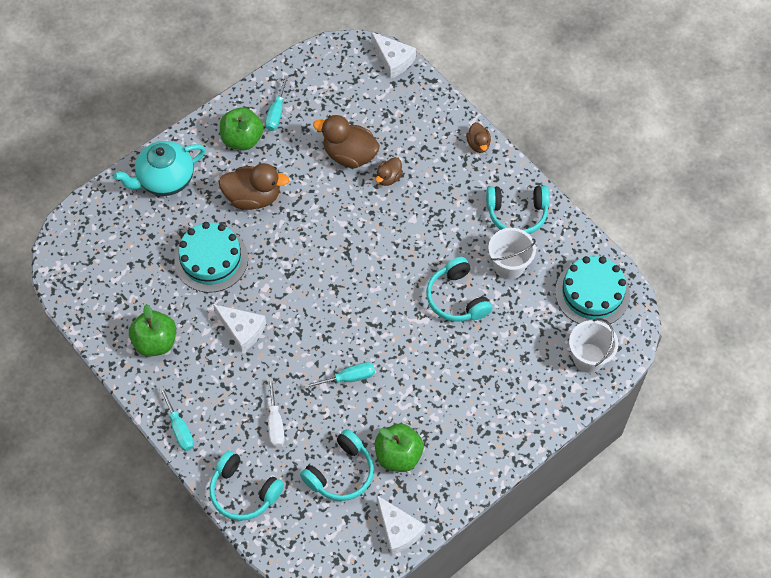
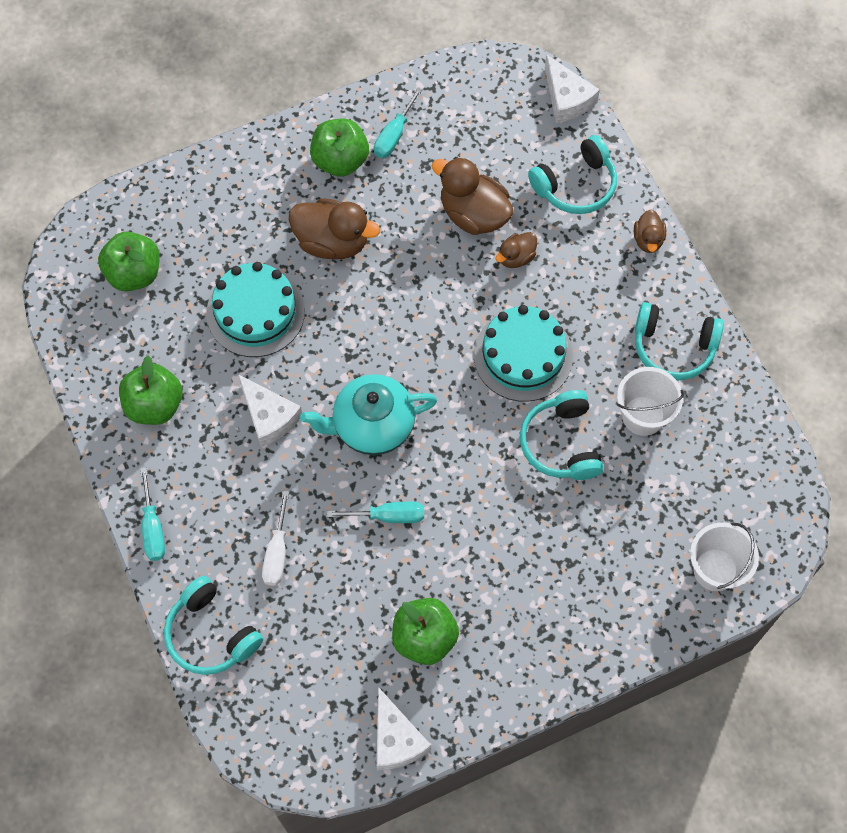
camera: 15 degrees right, 5 degrees up
turquoise teapot [113,141,206,196] -> turquoise teapot moved to [300,374,437,455]
turquoise headphones [300,429,374,501] -> turquoise headphones moved to [528,135,617,214]
turquoise cake [555,256,630,325] -> turquoise cake moved to [474,305,573,402]
none -> green apple [98,231,160,291]

